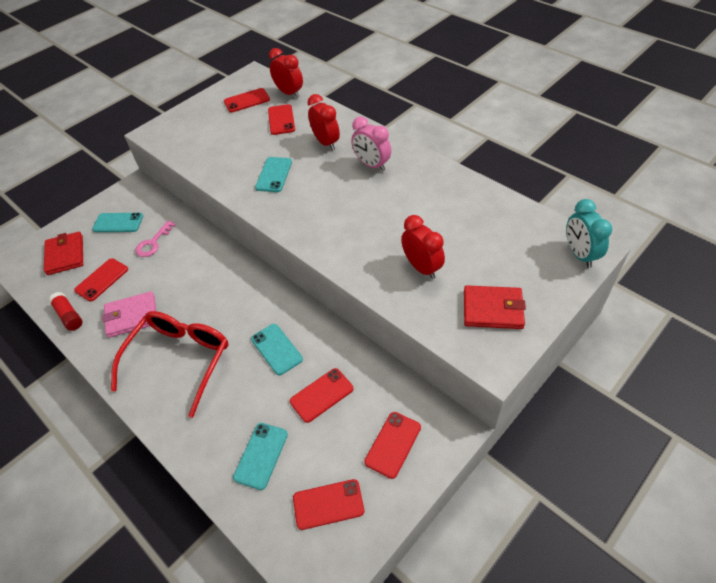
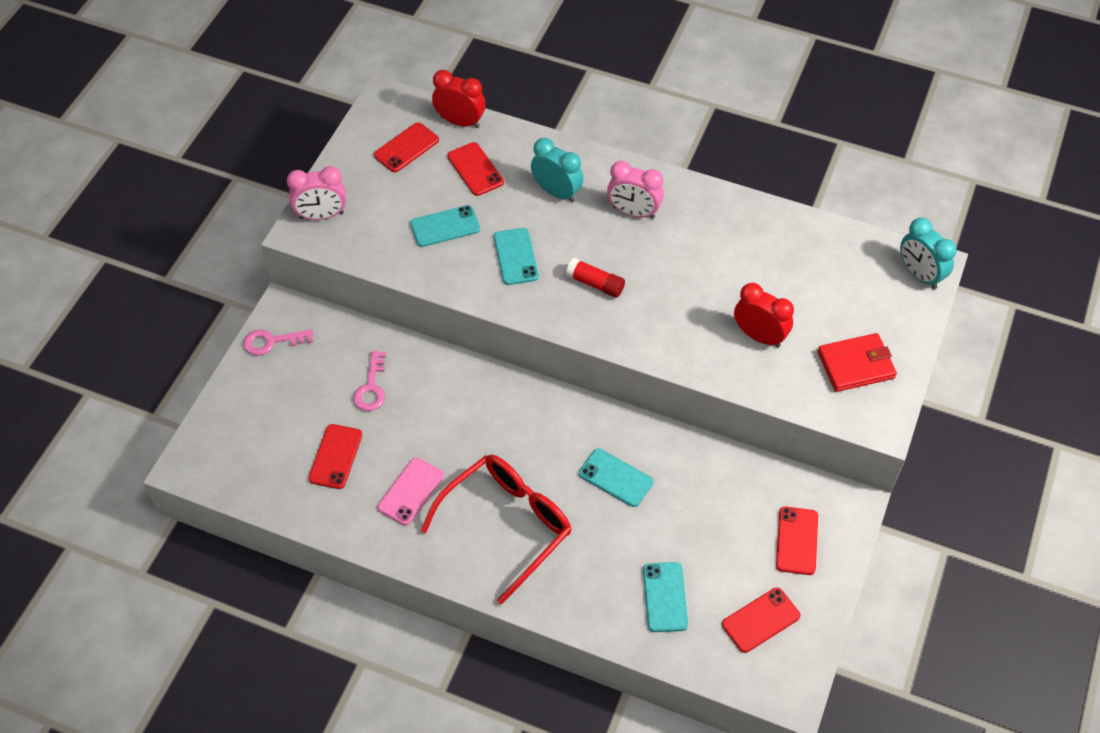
camera: 25 degrees left, 5 degrees up
red wallet [44,232,83,275] -> none
red glue stick [49,292,82,331] -> red glue stick moved to [566,258,625,298]
turquoise phone [92,213,143,232] -> turquoise phone moved to [410,205,480,247]
pink wallet [102,291,156,338] -> pink phone [377,458,444,525]
red glasses [111,311,229,418] -> red glasses turned 45 degrees clockwise [420,454,572,604]
red phone [290,368,353,423] -> none
red clock [308,94,340,150] -> turquoise clock [531,138,584,202]
none -> pink key [244,329,313,356]
none -> pink clock [287,166,346,220]

